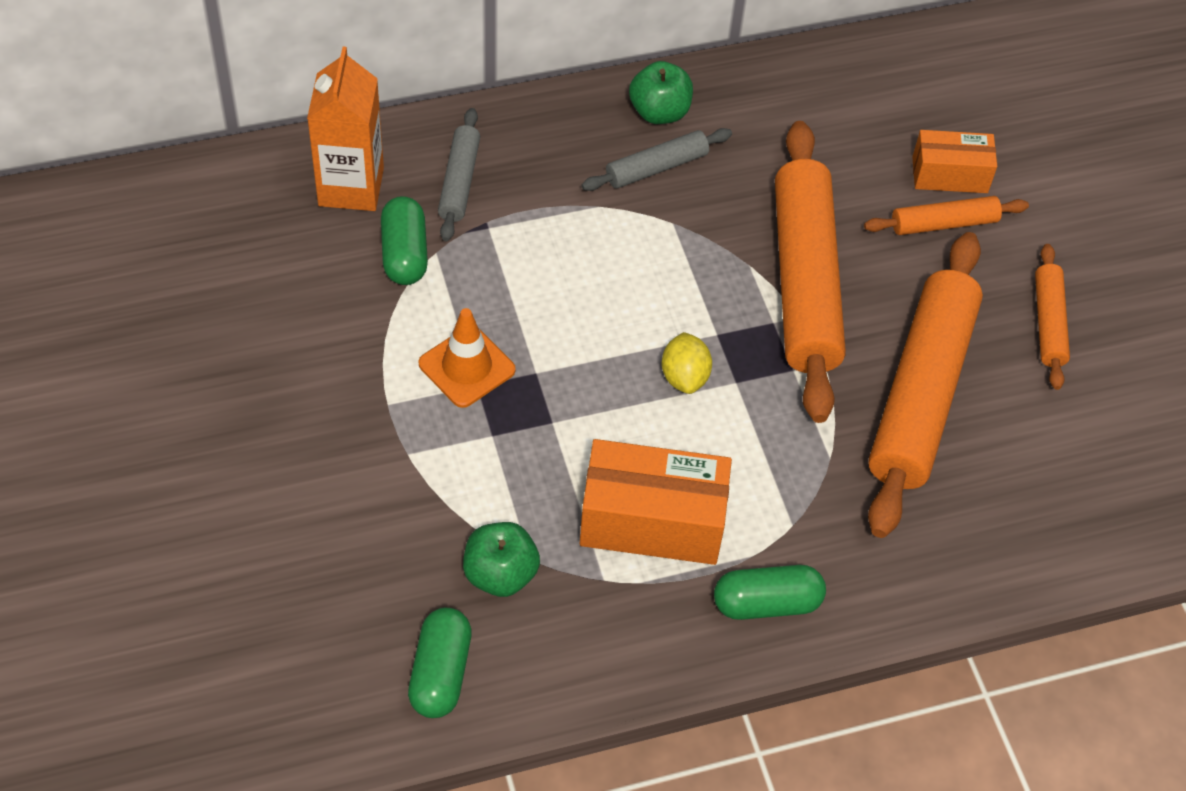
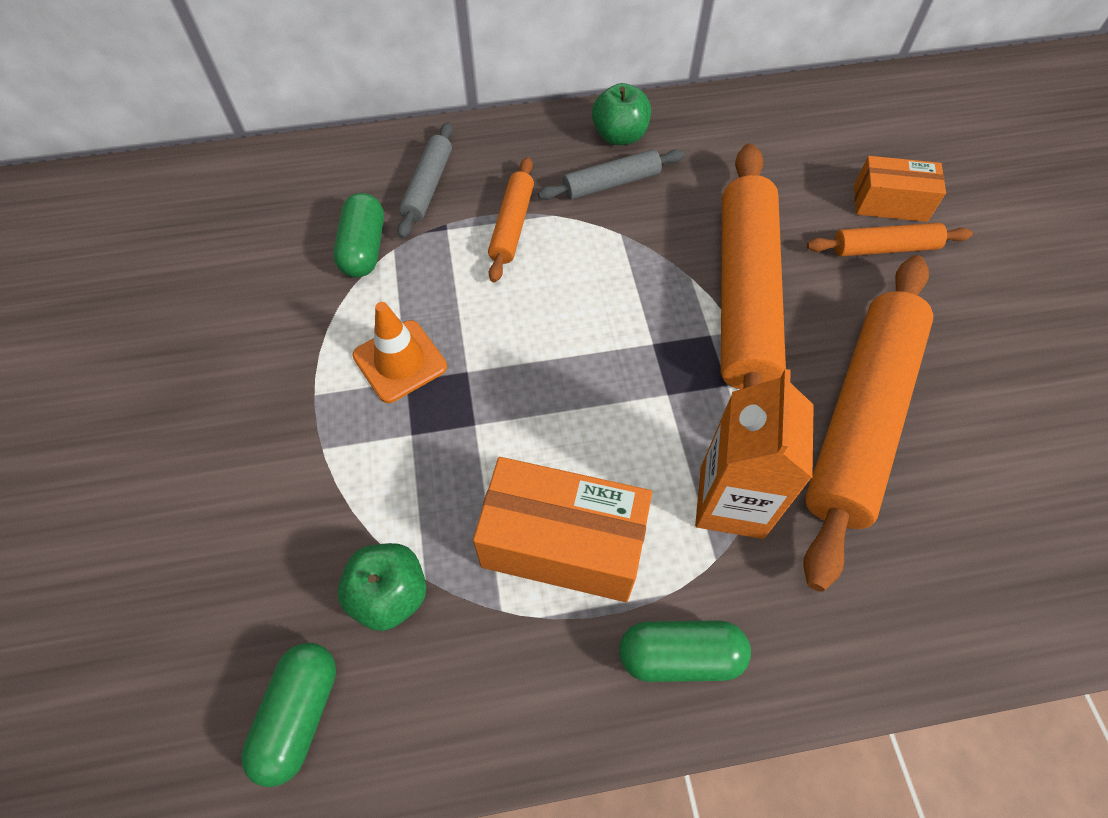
camera: 10 degrees right, 5 degrees up
orange carton [307,47,384,211] -> orange carton moved to [695,369,814,539]
yellow lemon [662,332,712,394] -> none
orange rolling pin [1035,244,1070,390] -> orange rolling pin moved to [488,157,534,283]

